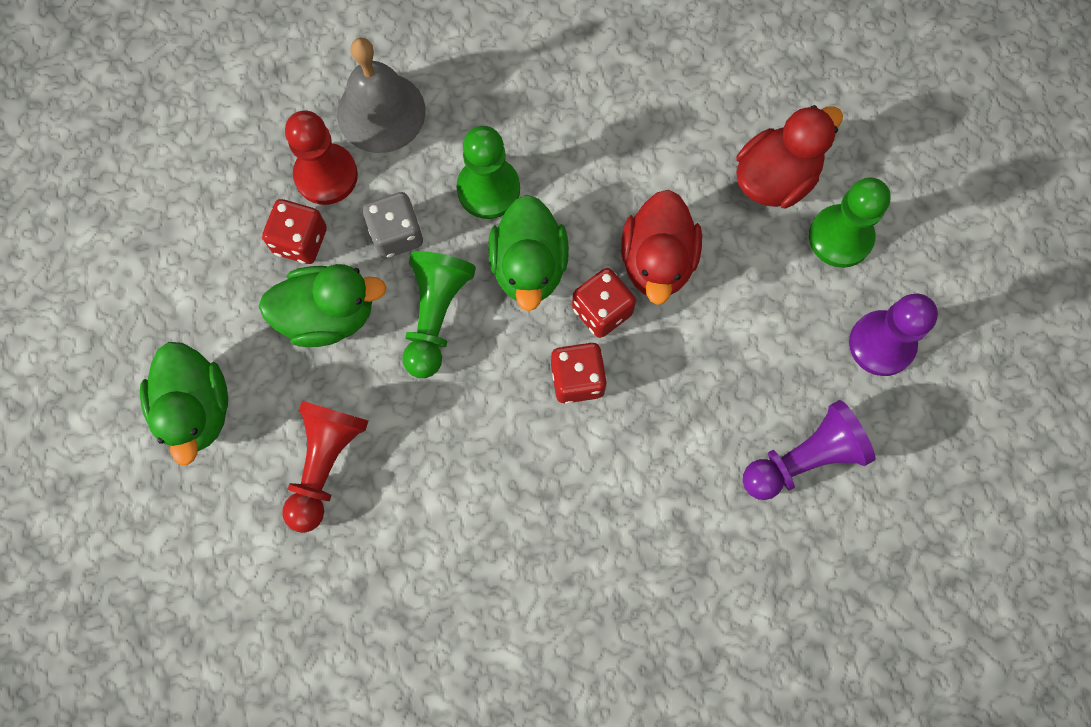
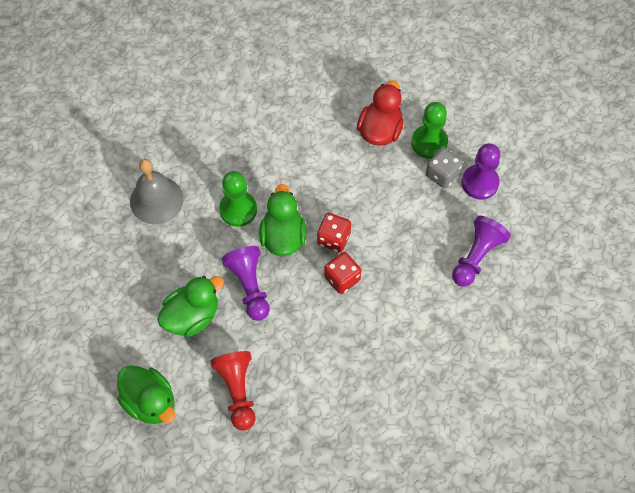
camera: 30 degrees left, 10 degrees down
red dice [262,199,327,264] -> none
red pawn [285,111,358,205] -> none
grey dice [363,192,423,258] -> grey dice moved to [426,147,463,188]
green pawn [402,251,476,378] -> purple pawn [222,246,270,321]
green duck [488,195,569,311] -> green duck turned 150 degrees counterclockwise [259,184,306,256]
red duck [621,190,702,305] -> none

